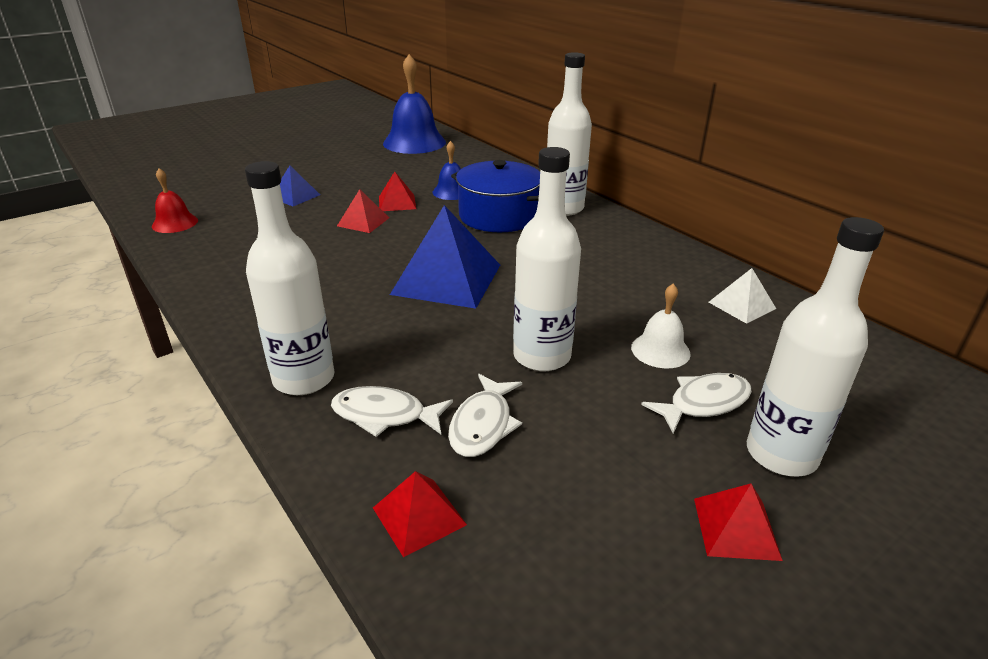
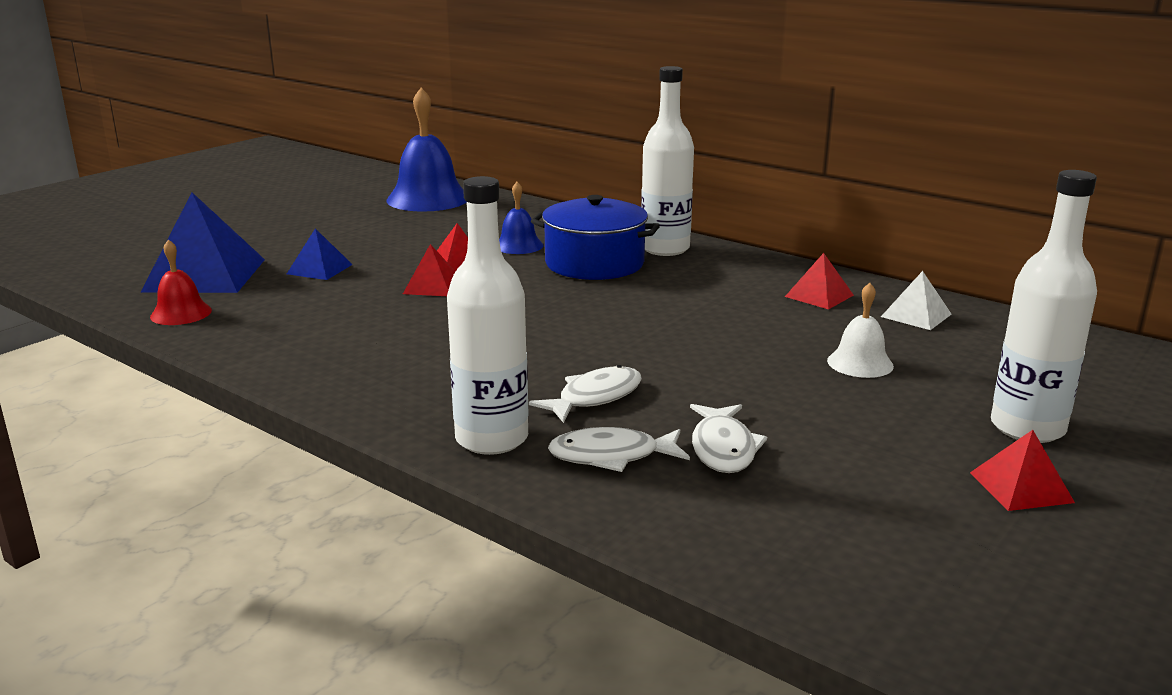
camera: 15 degrees left, 10 degrees down
red pyramid [373,471,467,557] -> red pyramid moved to [785,253,854,309]
blue pyramid [390,205,500,309] -> blue pyramid moved to [140,192,265,293]
white bottle [513,147,581,371] -> none
white fish [641,373,752,434] -> white fish moved to [529,365,642,423]

